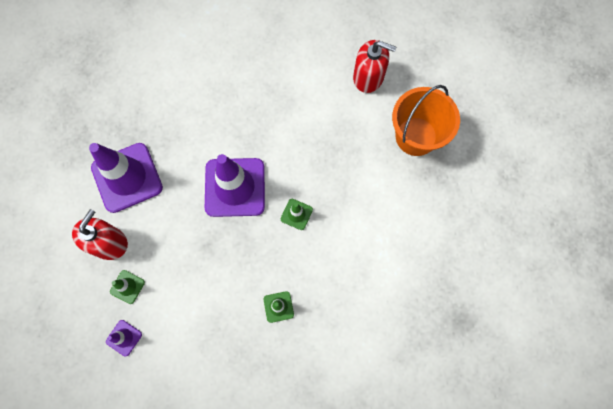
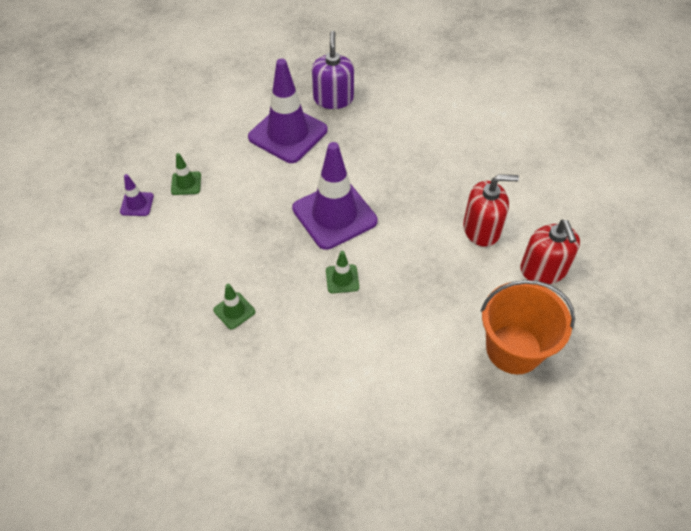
camera: 60 degrees right, 20 degrees down
red soap dispenser [72,209,128,260] -> red soap dispenser moved to [463,174,519,247]
none -> purple soap dispenser [312,31,354,109]

